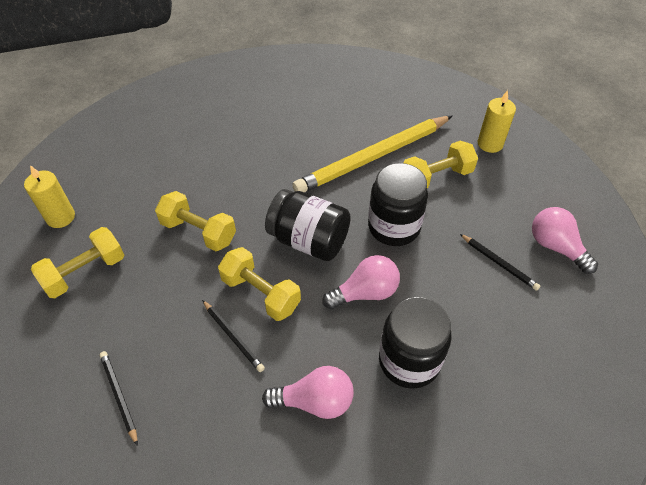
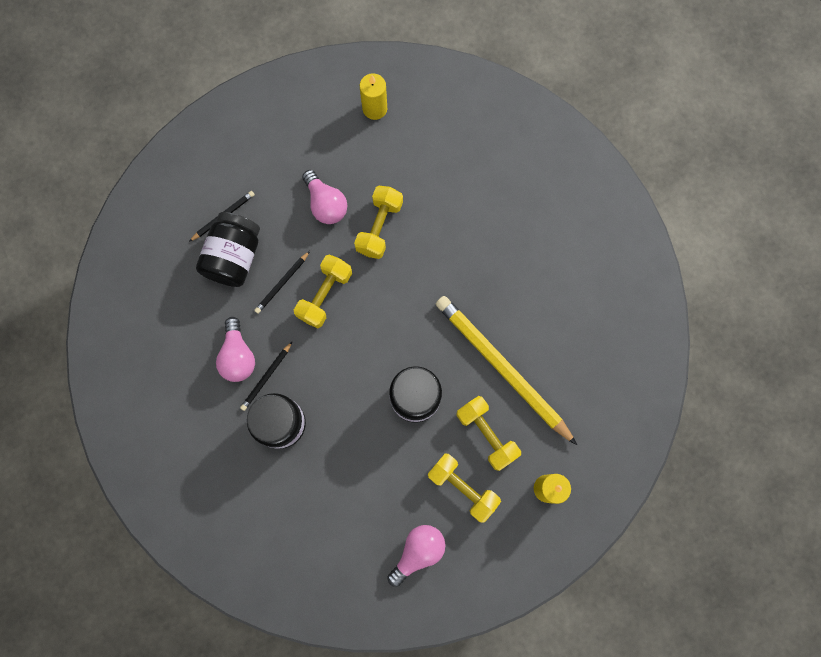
camera: 80 degrees right, 25 degrees up
yellow dumbbell [31,227,124,298] -> yellow dumbbell moved to [428,454,501,523]
black jar [265,189,351,261] -> black jar moved to [196,212,260,287]
pink light bulb [322,255,400,310] -> pink light bulb moved to [302,170,348,224]
black pencil [460,234,540,291] -> black pencil moved to [240,342,292,411]

